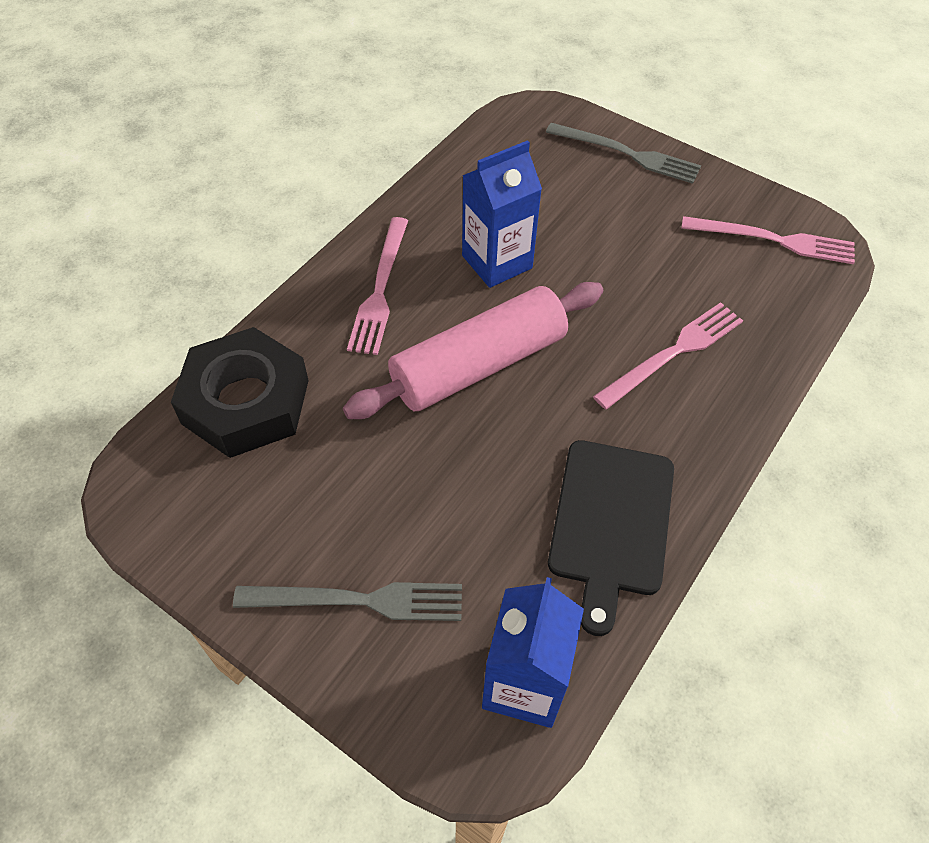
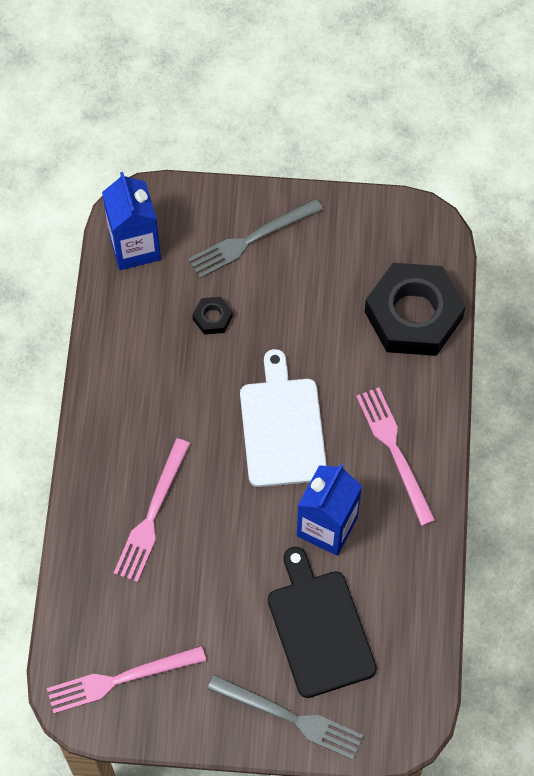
camera: 150 degrees right, 10 degrees up
pink rolling pin [343,282,603,419] -> white cutting board [240,349,327,487]
grey fork [546,123,701,184] -> grey fork turned 150 degrees counterclockwise [208,675,363,760]
black cutting board [548,440,674,636] -> black cutting board moved to [268,547,377,698]
none -> black nut [193,297,233,335]

